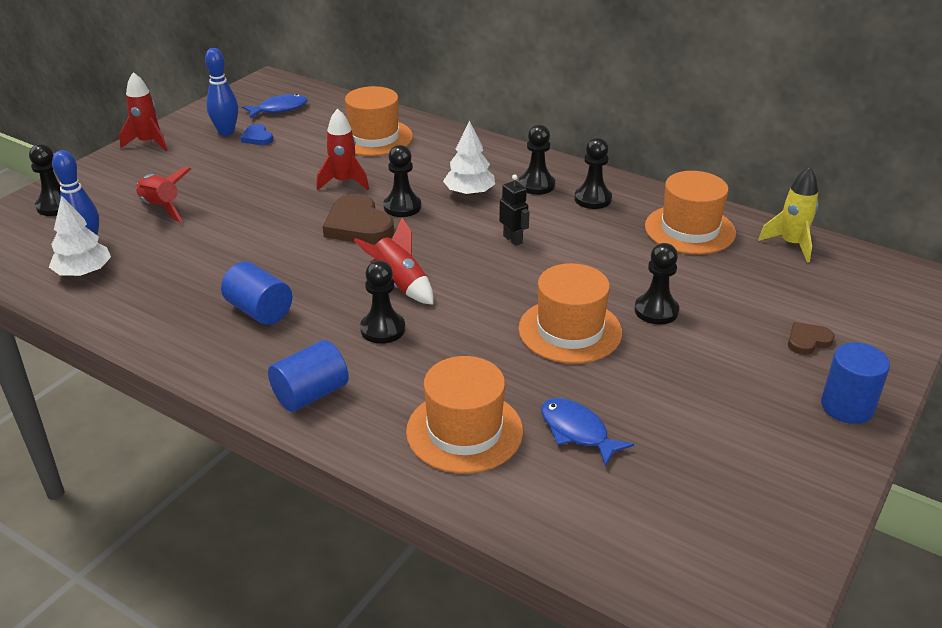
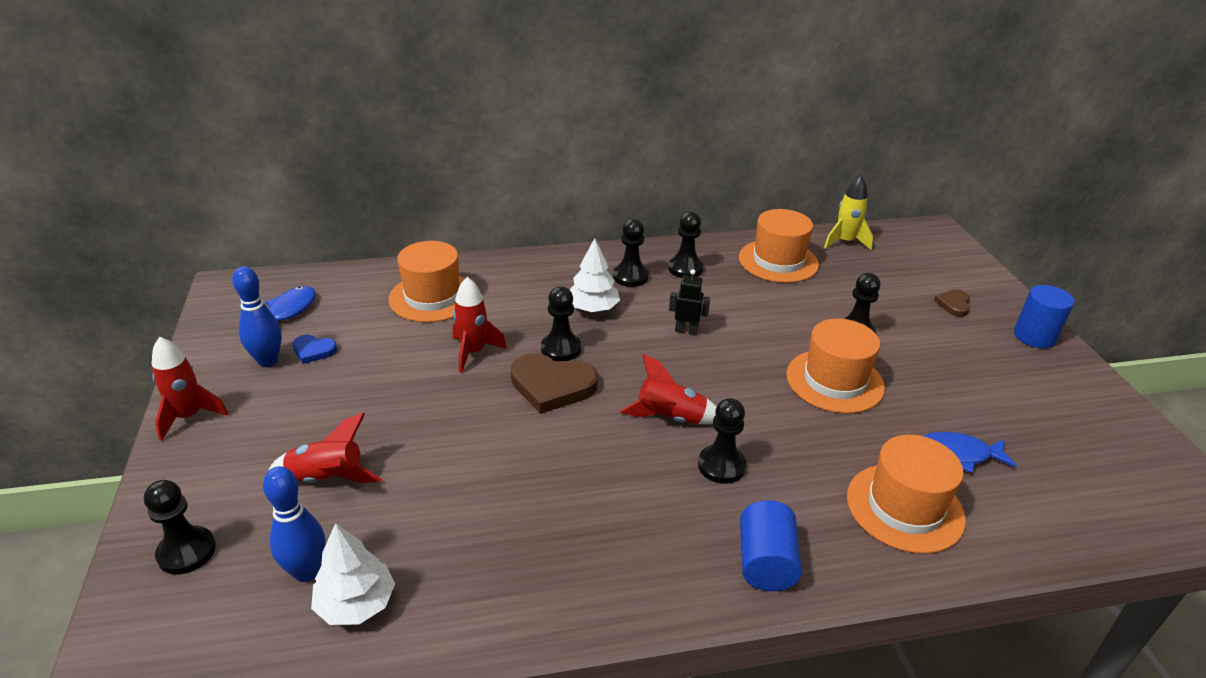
camera: 45 degrees left, 0 degrees up
blue cylinder [221,261,292,325] -> none

